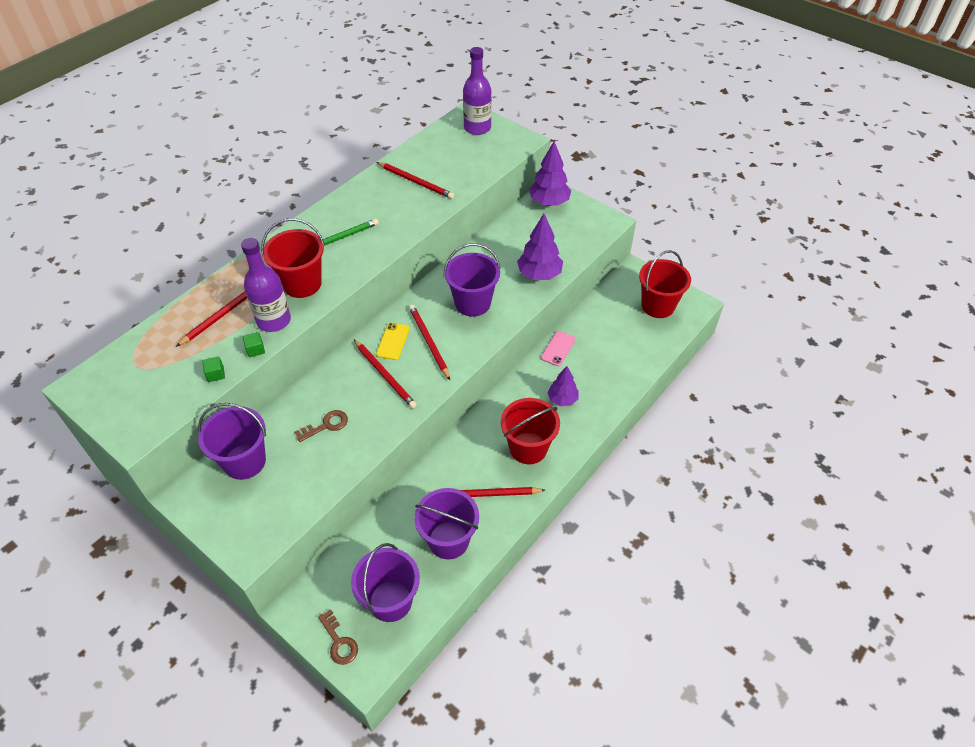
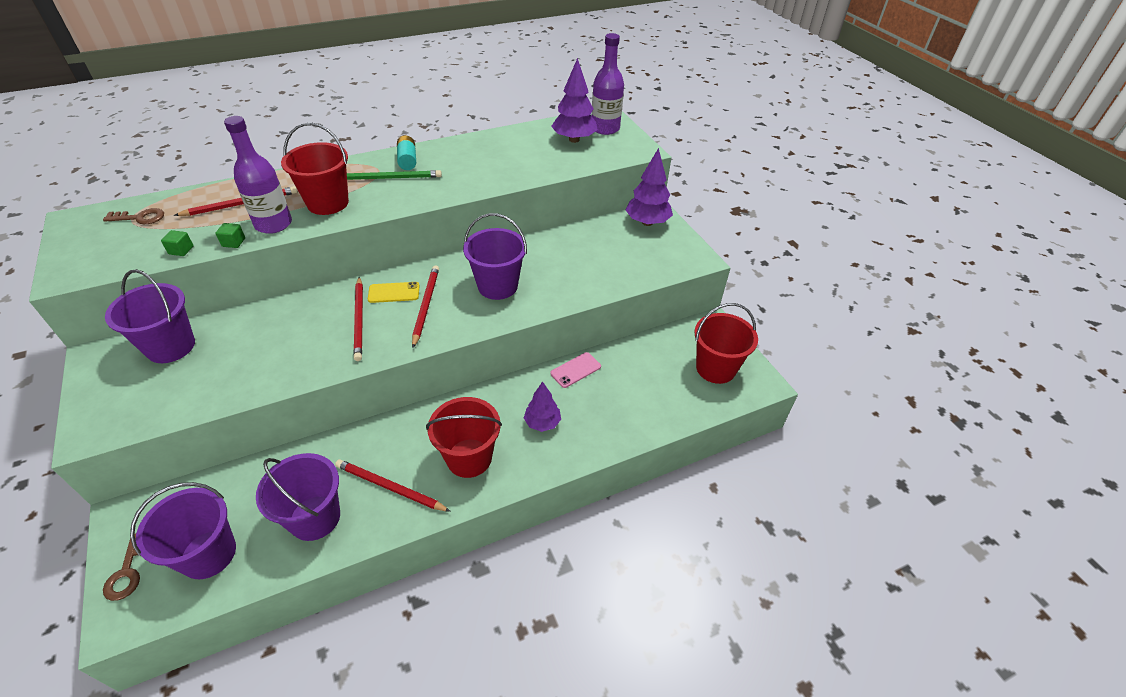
camera: 25 degrees right, 5 degrees down
brown key [295,410,348,442] -> brown key moved to [103,208,164,224]
yellow phone [376,323,410,360] -> yellow phone turned 45 degrees clockwise [368,282,419,303]
red pencil [377,162,454,199] -> none
purple tree [517,214,563,280] -> purple tree moved to [551,58,598,143]
none -> turquoise battery [397,135,416,170]

